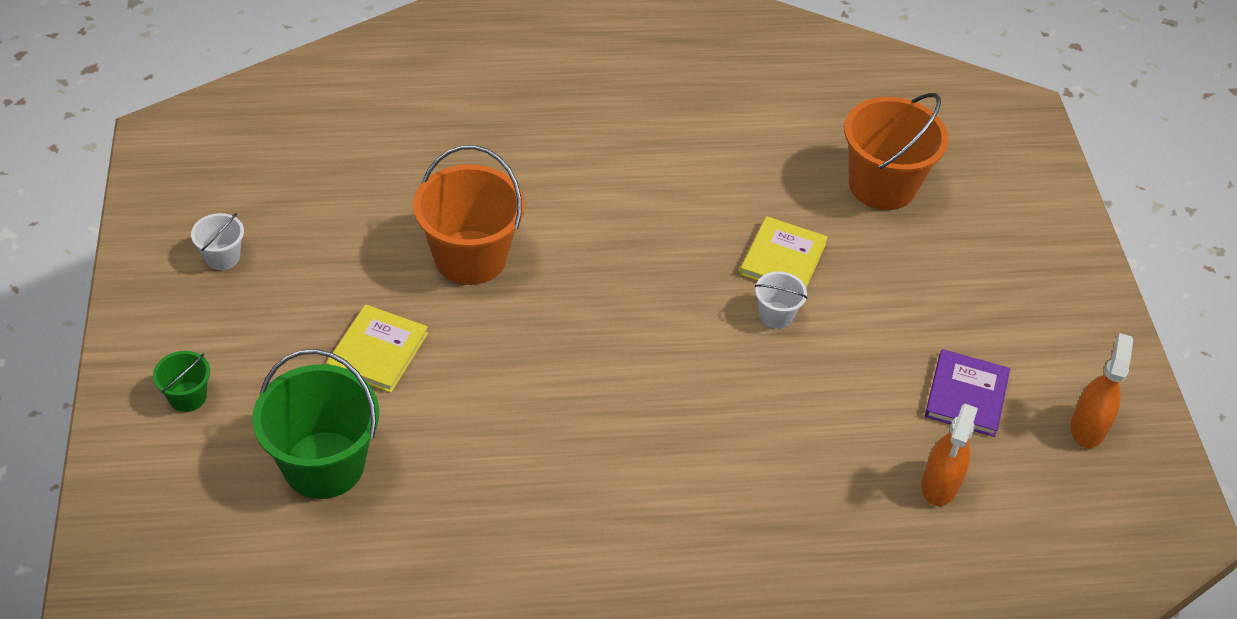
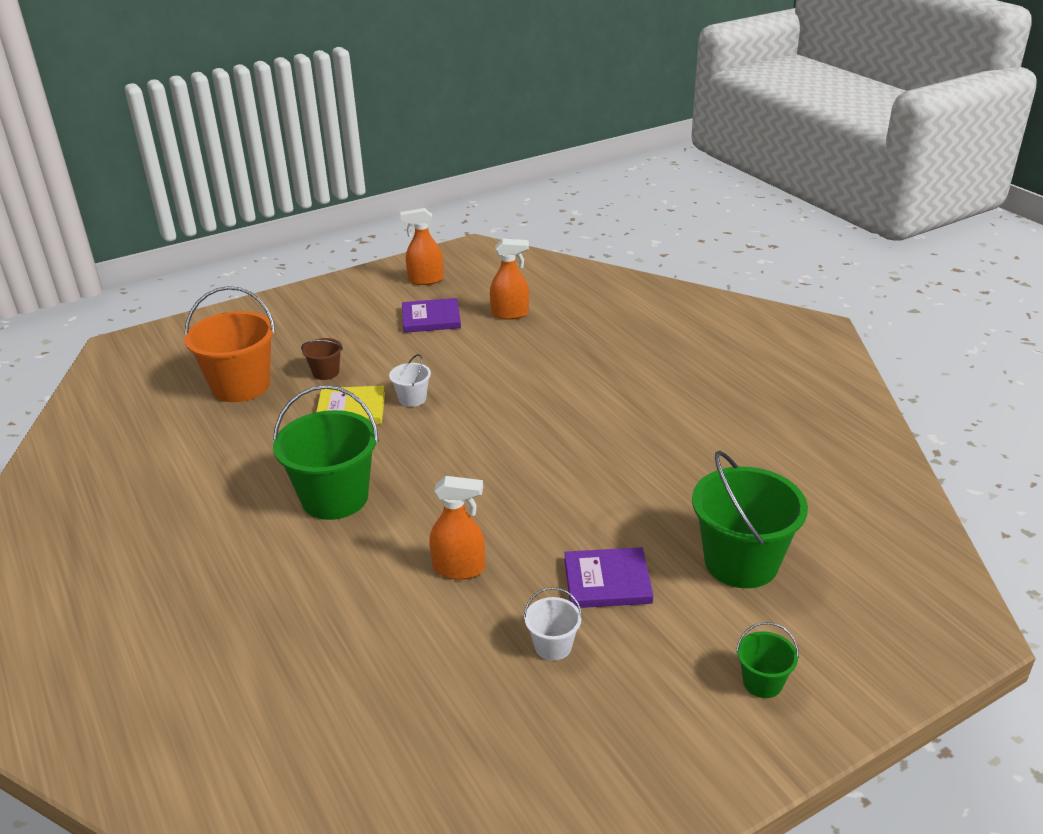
camera: 110 degrees left, 15 degrees down
white bucket [191,213,244,270] -> white bucket moved to [524,587,582,661]
yellow book [326,304,428,393] -> purple book [564,547,653,608]
orange bucket [413,145,525,285] -> orange spray bottle [429,476,485,580]
none -> green bucket [273,385,379,520]
none -> brown bucket [301,338,343,380]

